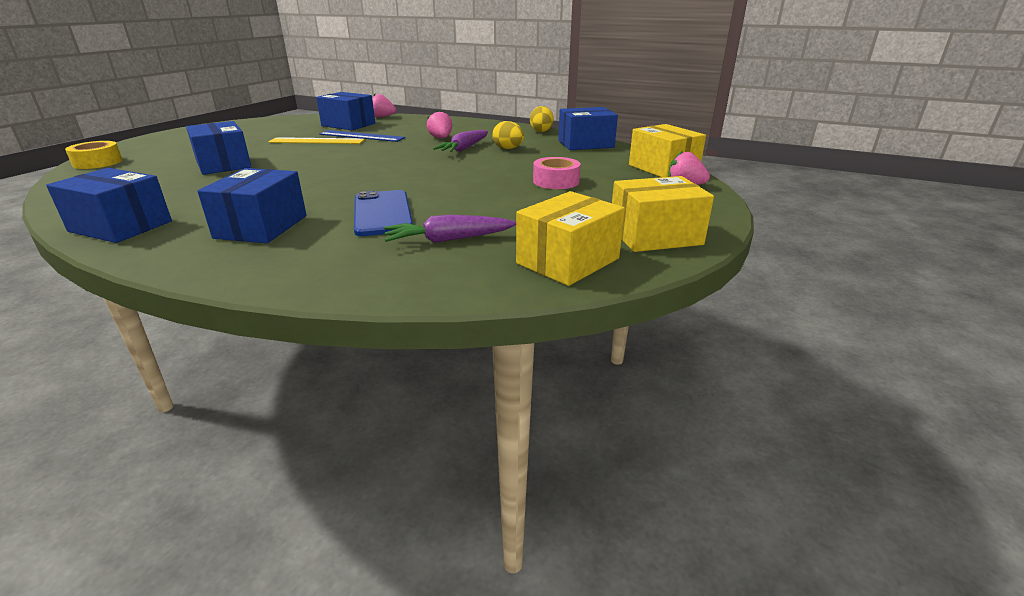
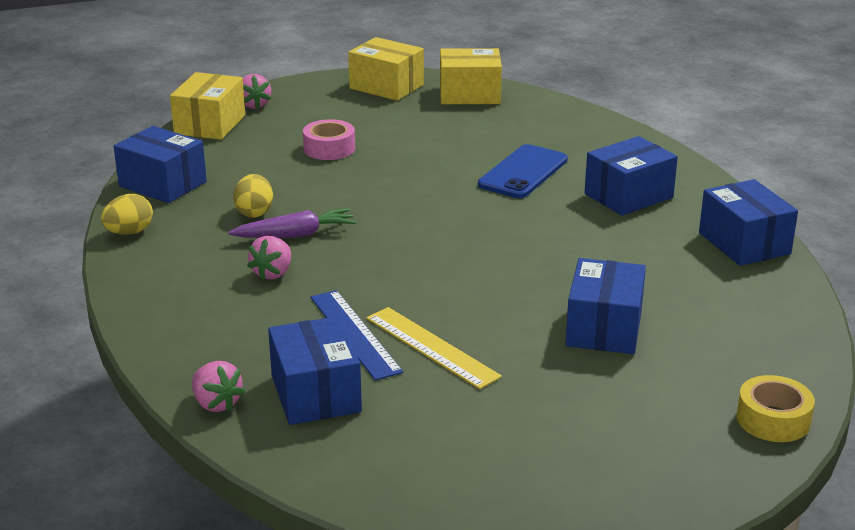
camera: 135 degrees left, 0 degrees up
purple carrot [384,215,516,243] -> none

